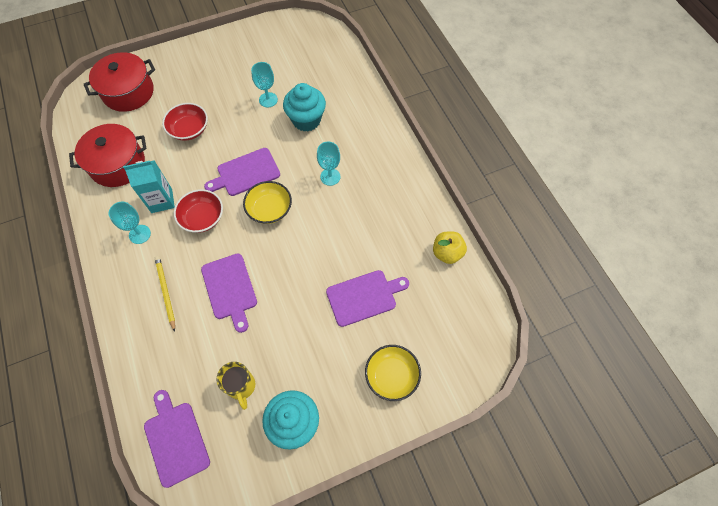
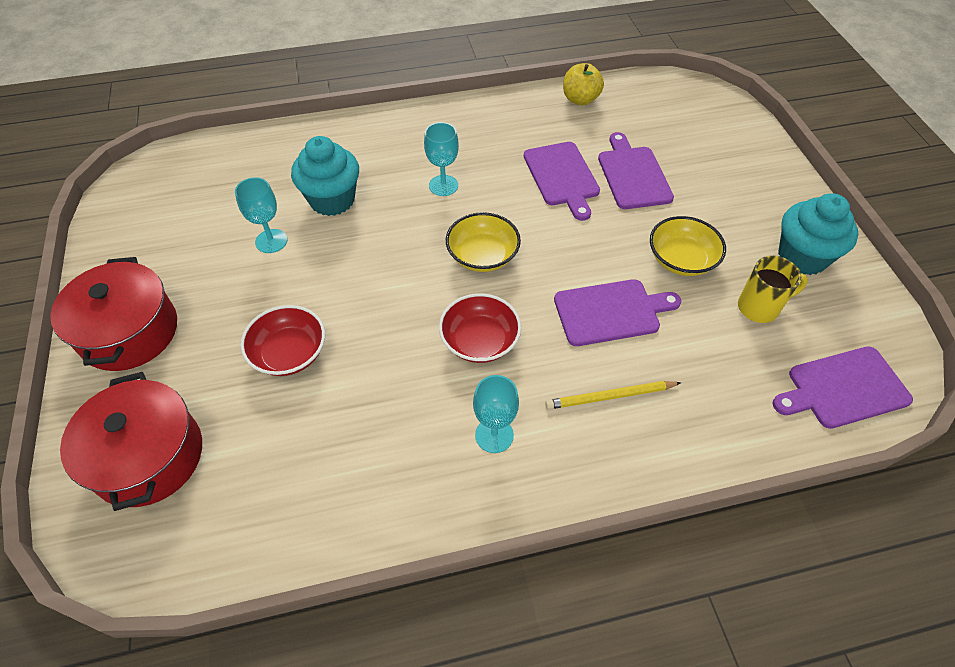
camera: 80 degrees left, 10 degrees down
red pot [69,124,147,187] -> red pot moved to [50,257,177,371]
turquoise carton [123,160,175,213] -> none
purple cutting board [204,148,280,196] -> purple cutting board moved to [524,142,600,221]
yellow bowl [365,345,421,401] -> yellow bowl moved to [650,216,726,276]

